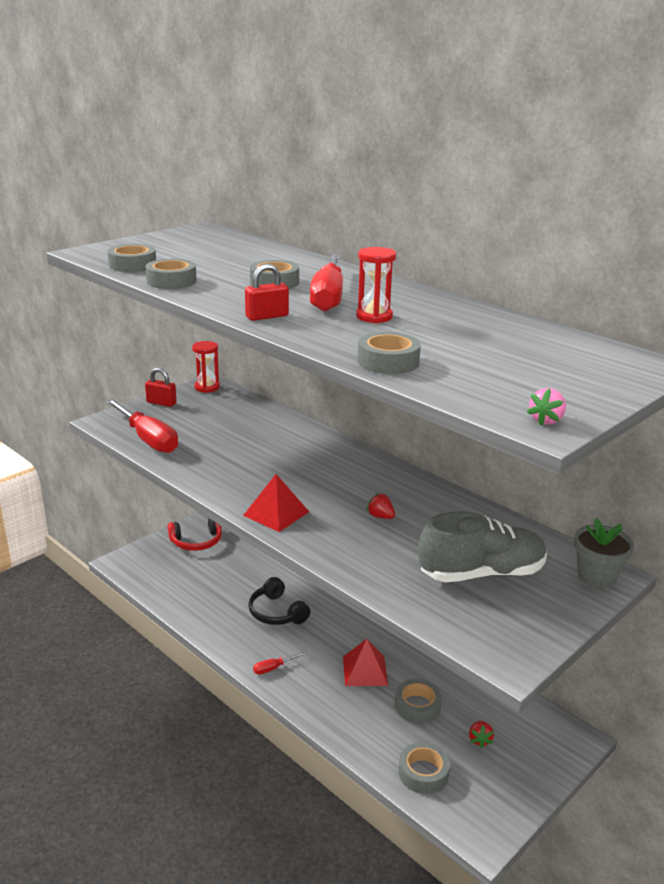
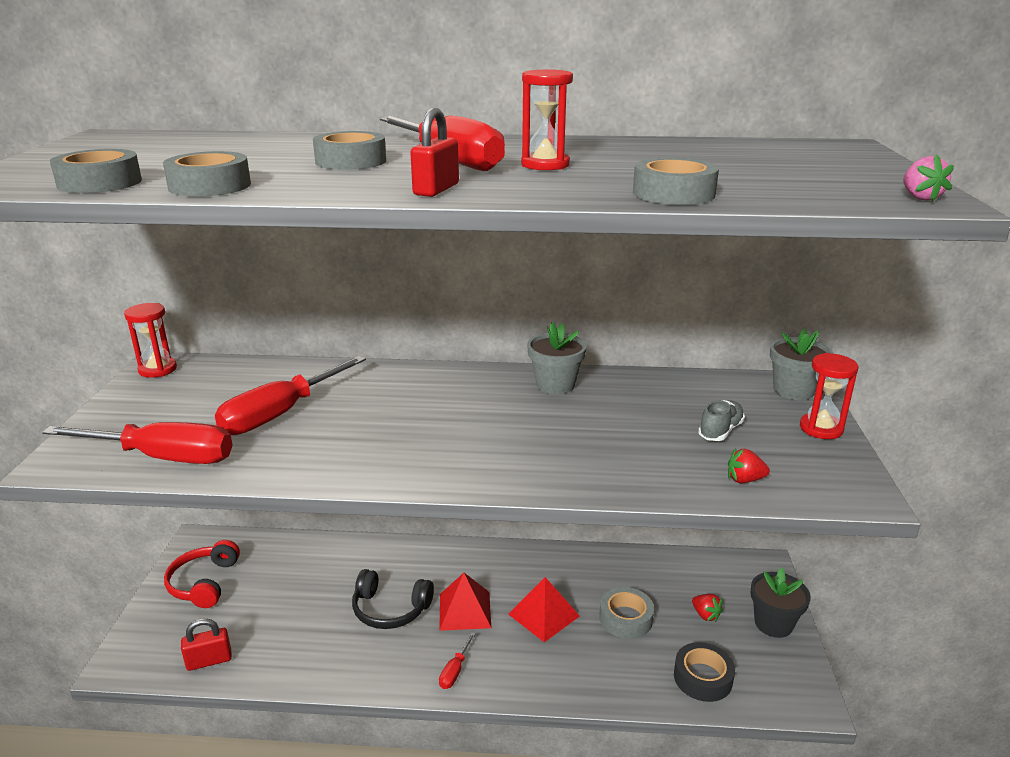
camera: 40 degrees left, 0 degrees up
red padlock [145,368,177,407] -> red padlock moved to [181,618,232,671]
red headphones [168,518,222,551] -> red headphones turned 150 degrees clockwise [164,540,240,608]
red pyramid [243,474,309,532] -> red pyramid moved to [439,573,491,631]
red strawberry [366,493,395,519] -> red strawberry moved to [728,448,770,483]
grey tape [399,742,450,794] -> black tape [674,642,735,702]
grey shoe [419,511,547,582] -> grey shoe [698,400,745,441], size x0.47
none -> red screwdriver [215,356,366,435]
none -> grey flower pot [527,322,587,394]
none -> black flower pot [750,567,811,638]
none -> red hourglass [800,353,859,439]

